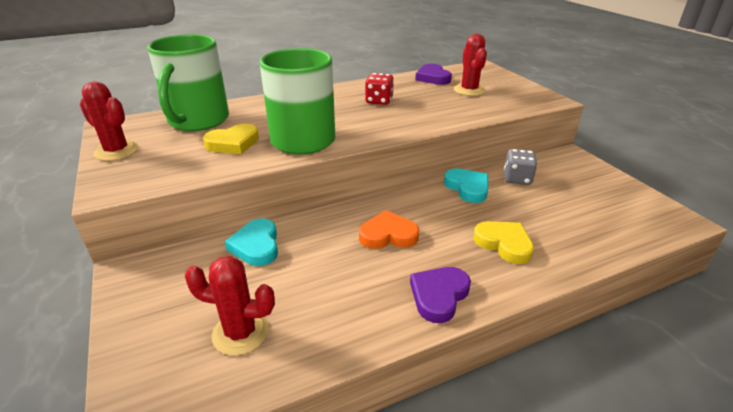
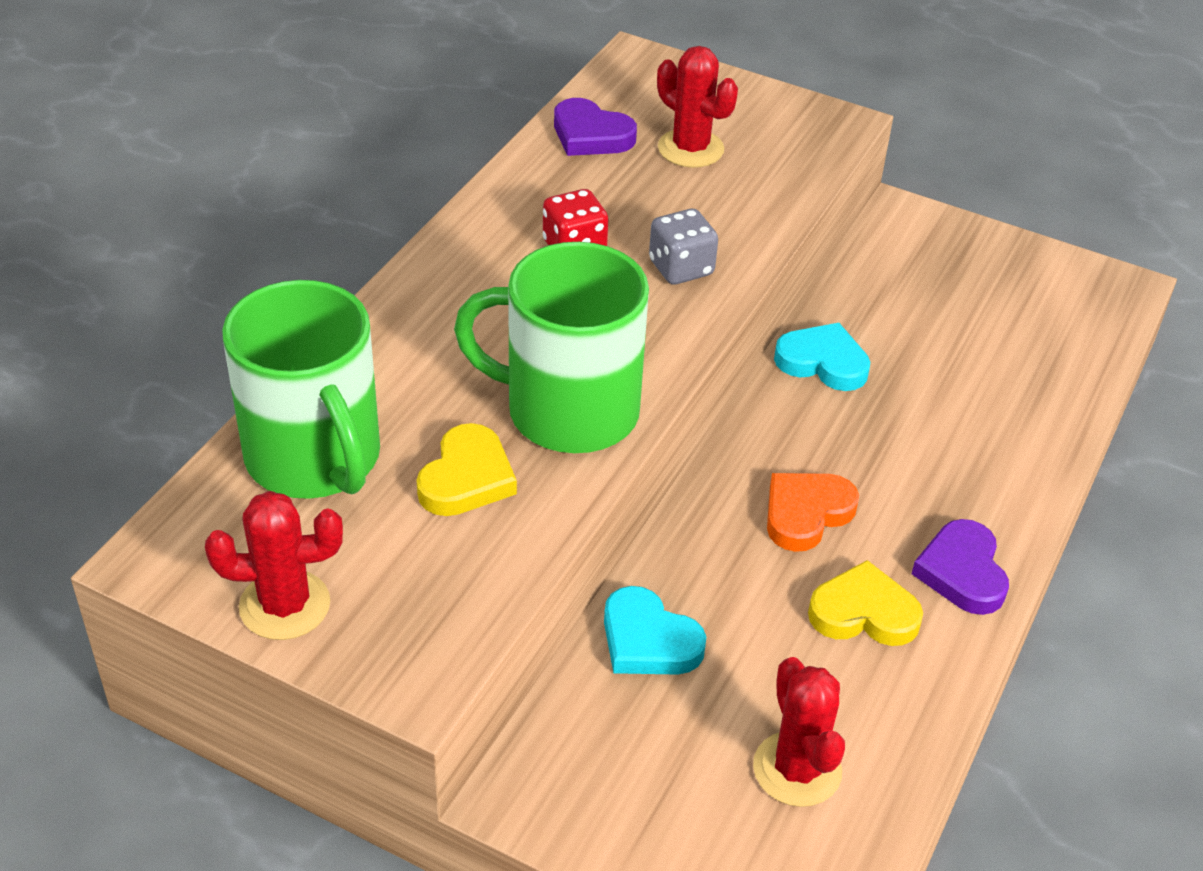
camera: 40 degrees left, 10 degrees up
red cactus [185,256,275,356] -> red cactus turned 75 degrees counterclockwise [753,657,845,807]
yellow heart [473,221,534,264] -> yellow heart moved to [808,560,923,646]
grey dice [504,149,538,185] -> grey dice moved to [649,209,718,285]

